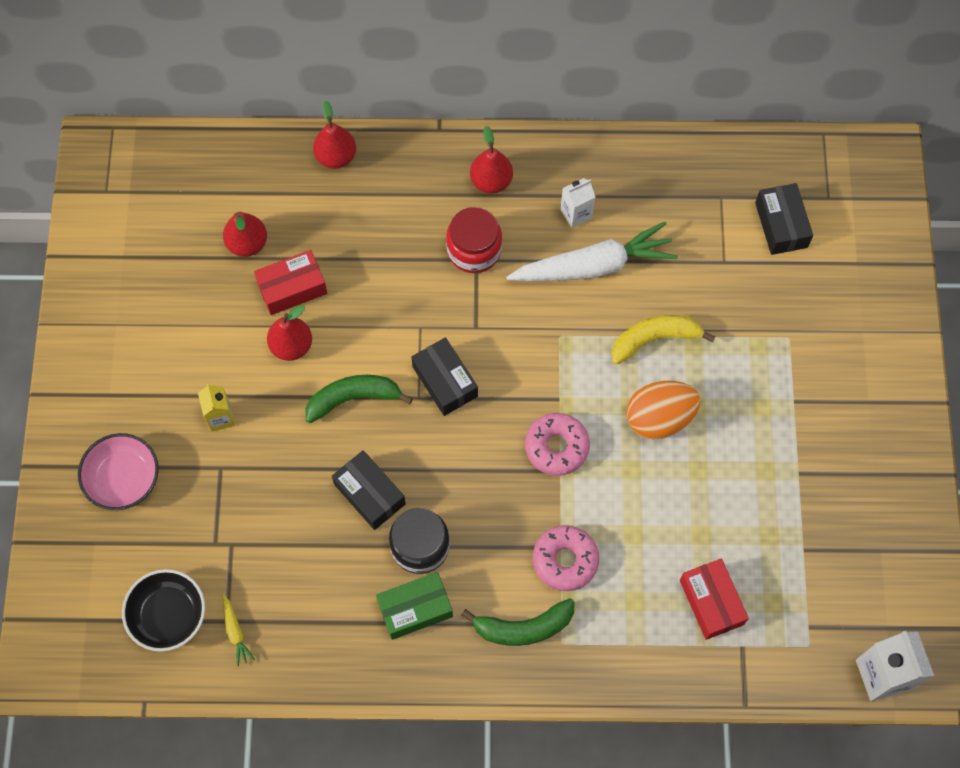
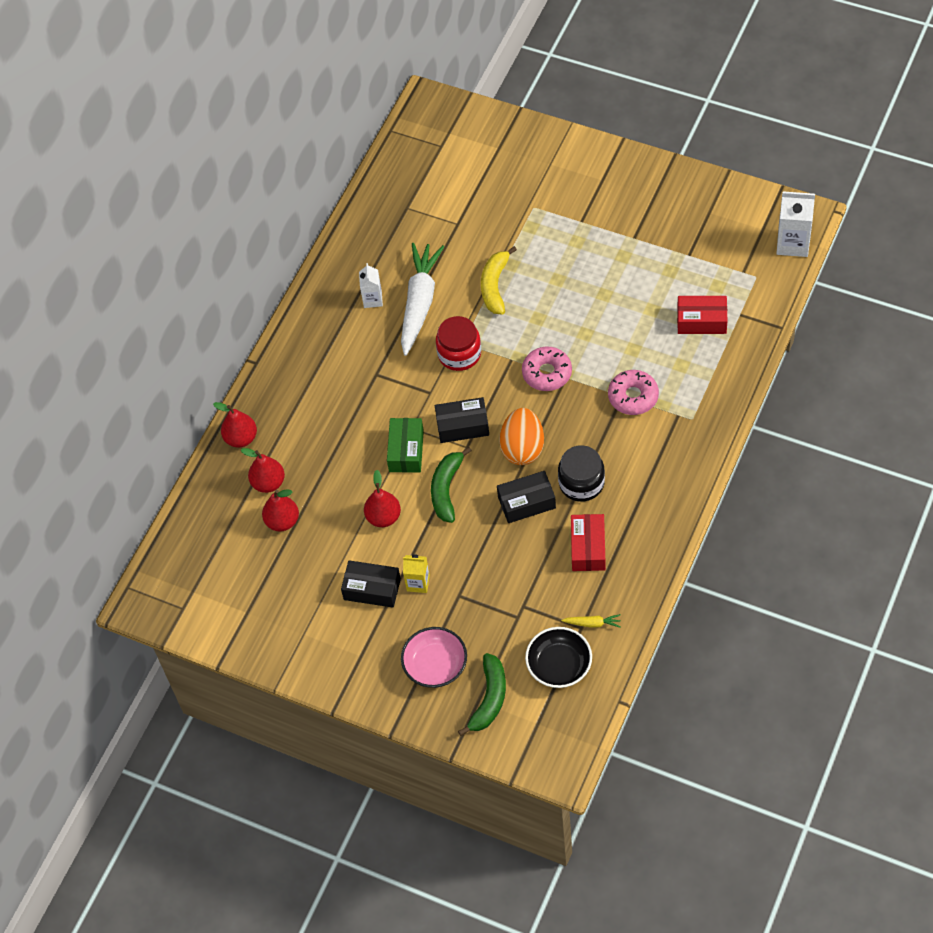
camera: 60 degrees left, 10 degrees down
red box [254,250,327,315] -> red box moved to [571,514,606,571]
green box [376,572,453,640] -> green box moved to [387,418,424,473]
red jar [446,207,502,273] -> red jar moved to [436,316,481,371]
green banana [461,598,575,646] -> green banana moved to [458,653,506,736]
red pear [470,126,513,194] -> red pear moved to [241,448,285,493]
orange egg [626,381,700,440] -> orange egg moved to [499,408,544,465]
black box [755,183,813,255] -> black box moved to [341,560,401,608]

